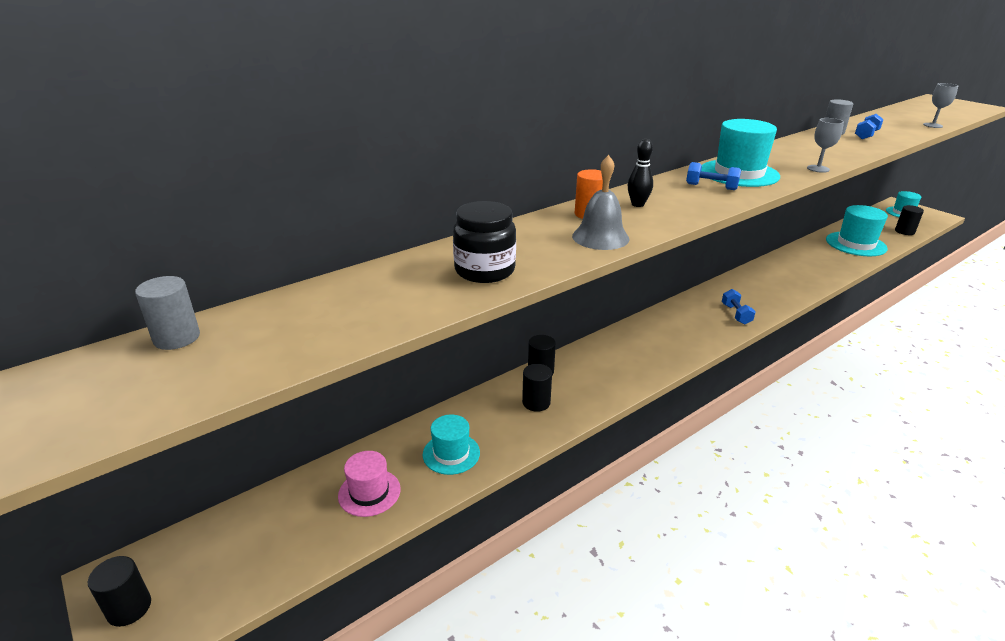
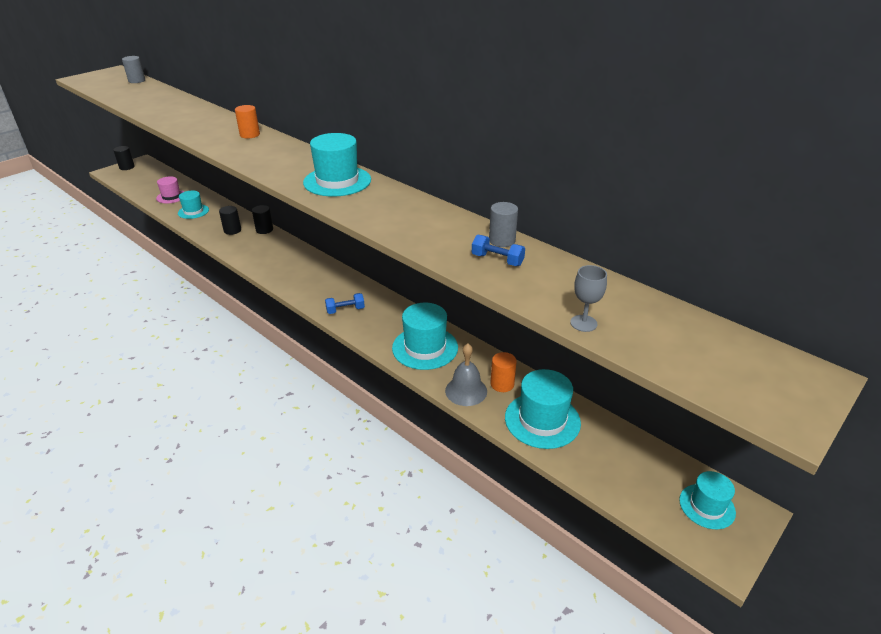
camera: 80 degrees right, 5 degrees up
black jar [453,201,516,283] -> none
grey bell [572,155,630,250] -> grey bell moved to [445,344,487,406]
black bowling pin [628,139,653,207] -> none
blue dumbbell [686,162,741,190] -> none
grey goblet [807,118,844,173] -> none
black cylinder [895,205,924,235] -> none
none -> turquoise hat [392,303,458,370]
none -> orange cylinder [491,352,517,392]

